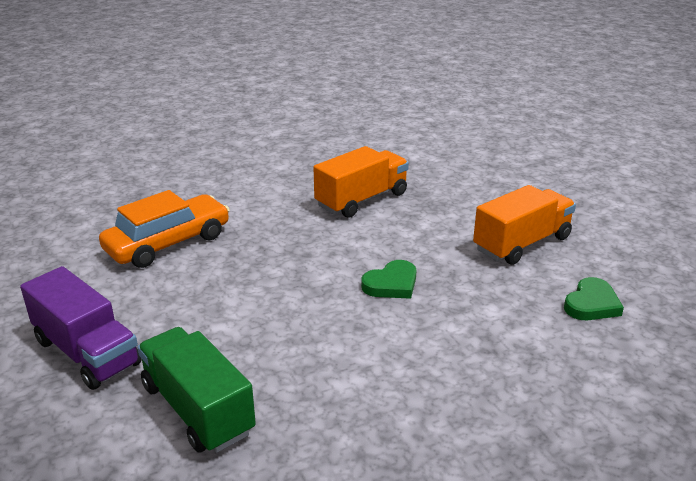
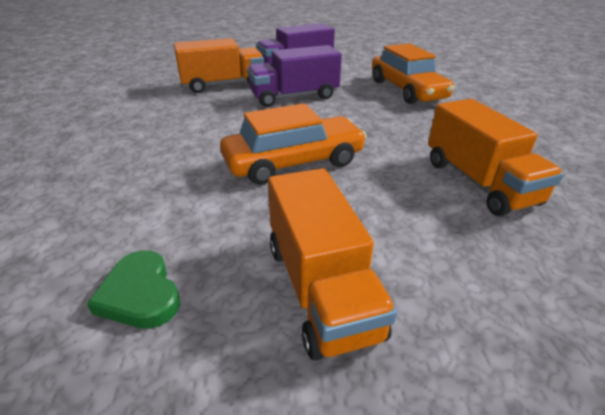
camera: 110 degrees right, 5 degrees up
green truck [137,327,256,453] -> orange truck [174,38,264,93]
green heart [361,260,417,299] -> orange car [220,103,367,185]
none -> purple truck [247,45,342,107]

